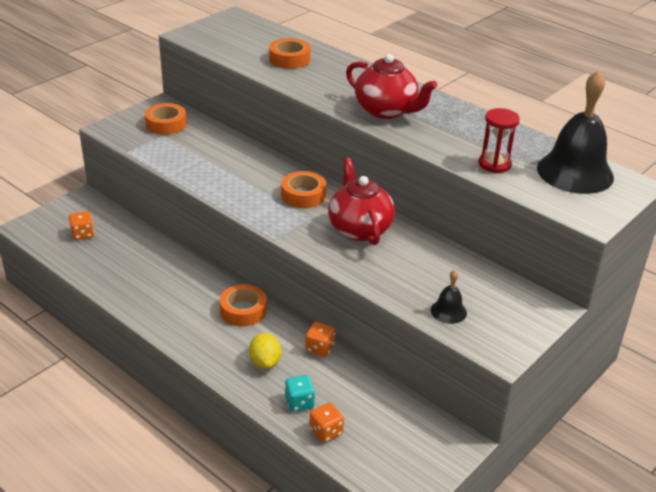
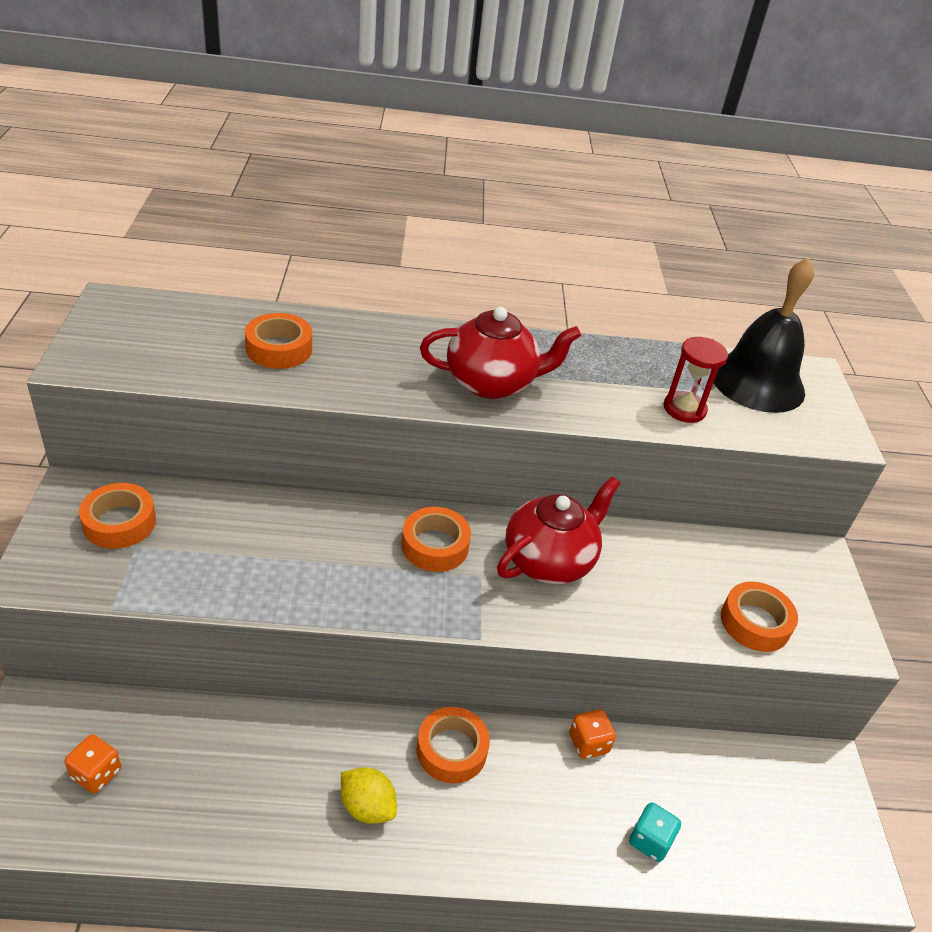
camera: 45 degrees left, 5 degrees up
yellow lemon [249,333,281,369] -> yellow lemon moved to [341,767,397,824]
orange dice [309,403,344,443] -> none
red teapot [328,158,395,245] -> red teapot turned 105 degrees clockwise [497,476,620,584]
black bell [431,270,467,324] -> orange tape [721,581,798,652]

